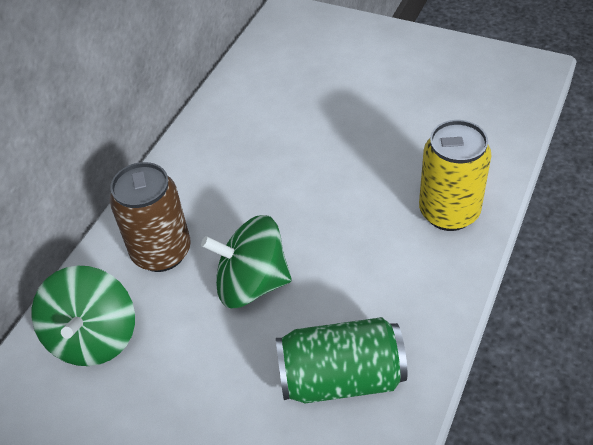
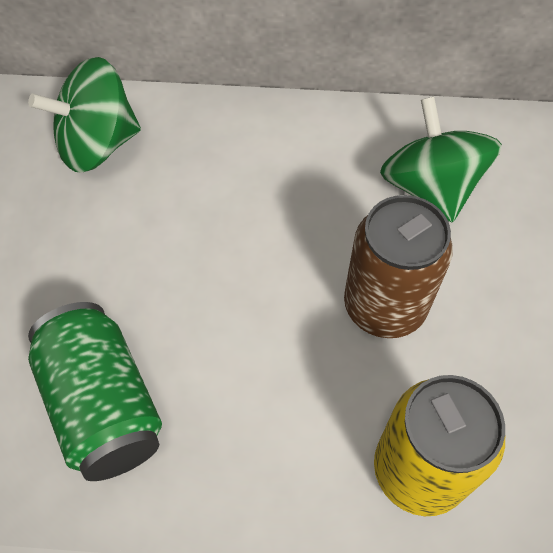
camera: 65 degrees right, 10 degrees up
brown can [110,162,191,272] -> brown can moved to [344,195,453,338]
green spinning top [201,215,292,308] -> green spinning top moved to [380,96,502,222]

